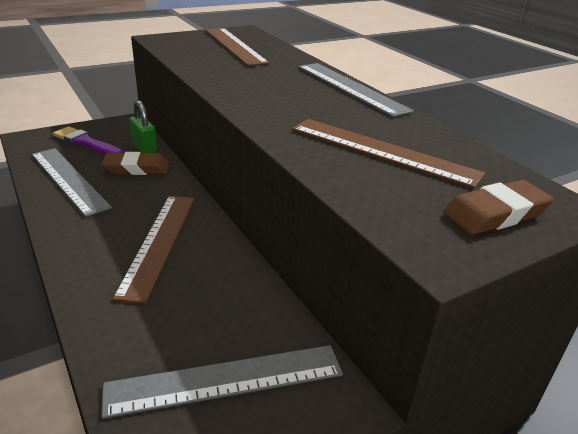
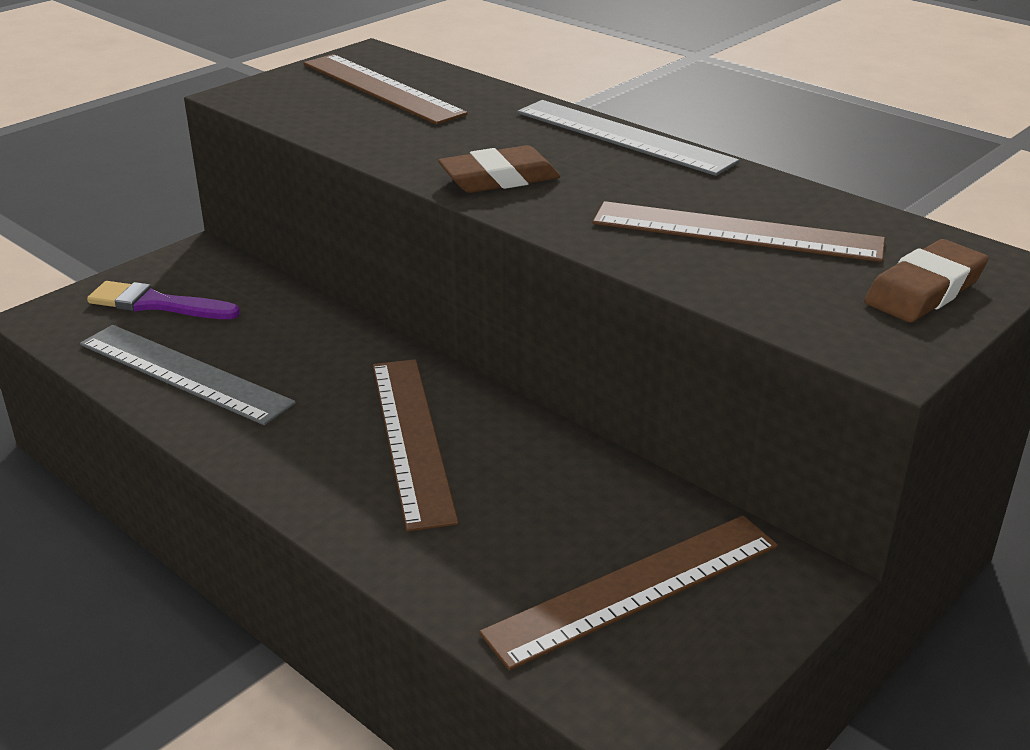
camera: 15 degrees left, 0 degrees up
grey ruler [101,345,343,419] -> brown ruler [479,515,778,670]
brown eraser [102,152,169,175] -> brown eraser moved to [438,145,560,193]
green padlock [129,100,157,153] -> none

